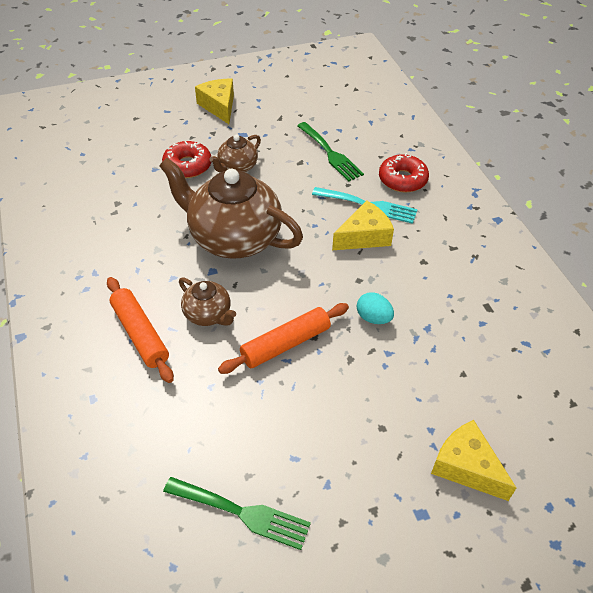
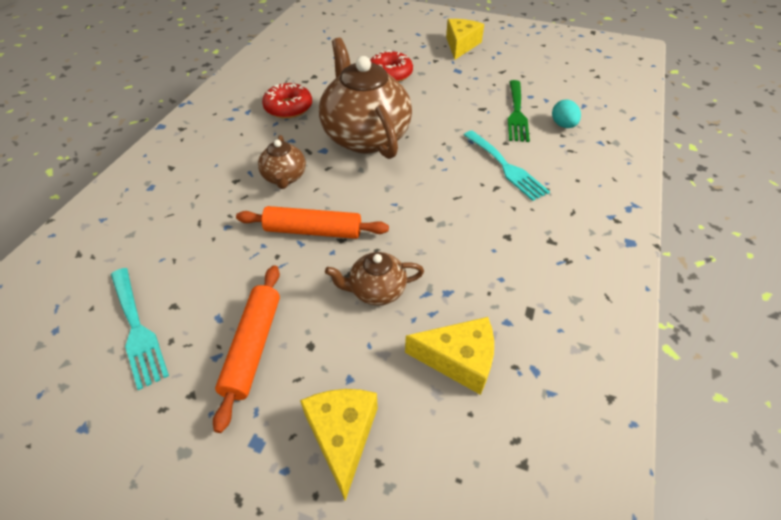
camera: 40 degrees right, 0 degrees up
orange rolling pin [107,277,174,383] -> orange rolling pin moved to [213,265,280,433]
green fork [163,477,311,550] -> turquoise fork [111,268,169,390]
brown teapot [209,135,261,172] -> brown teapot moved to [325,252,424,306]
yellow cheese [332,200,394,250] -> yellow cheese moved to [405,317,494,395]
turquoise egg [357,292,394,324] -> turquoise egg moved to [552,100,581,128]
red donut [379,153,429,193] -> red donut moved to [262,83,312,118]

